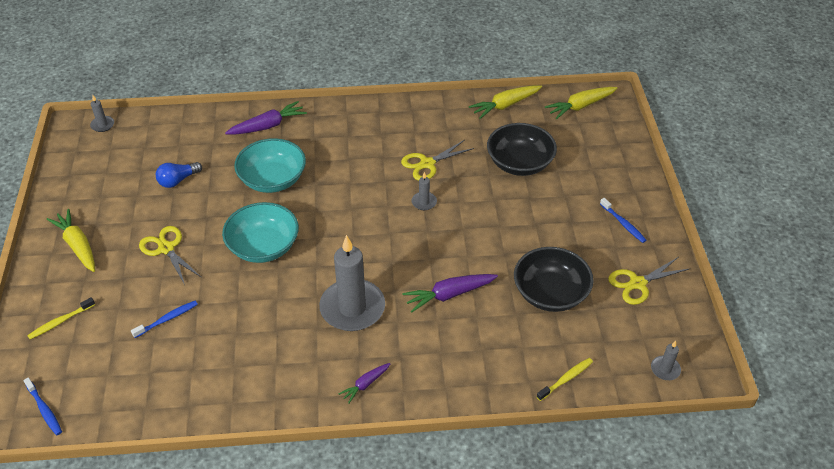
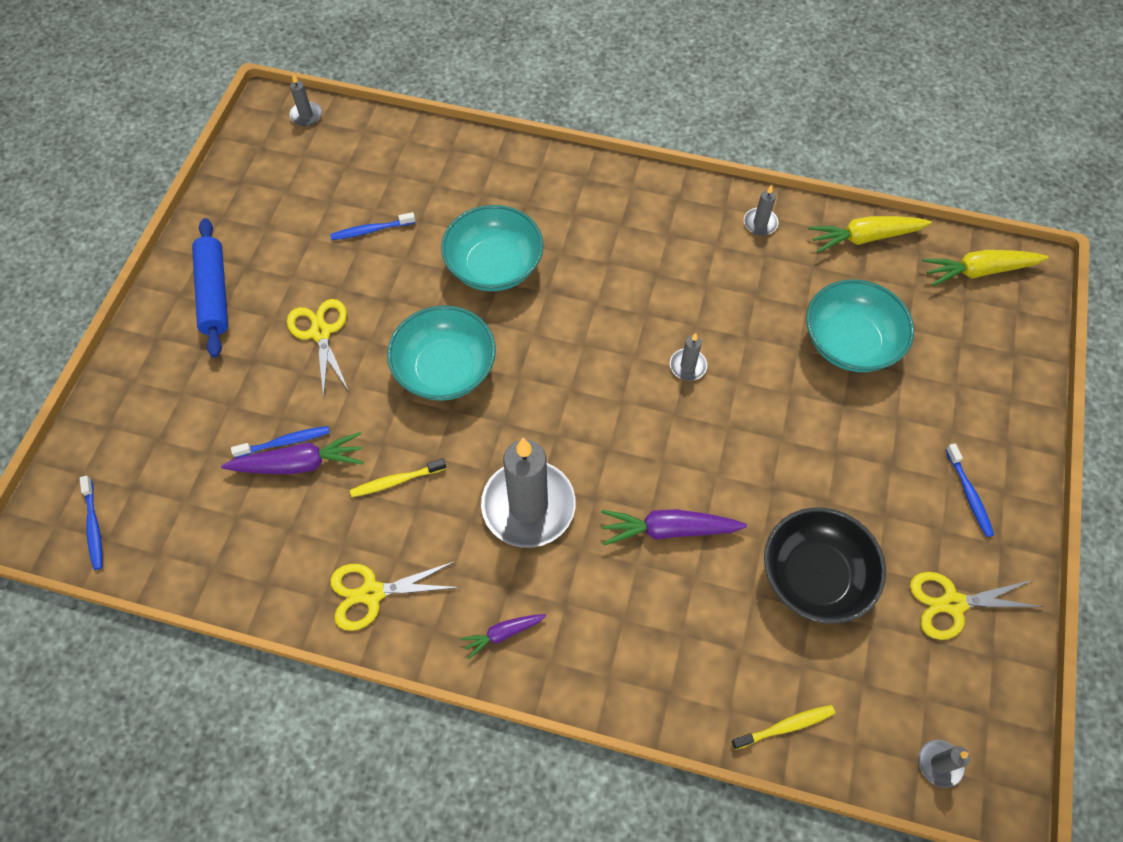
camera: 20 degrees right, 15 degrees up
yellow toothbrush [27,297,95,339] -> yellow toothbrush moved to [350,459,446,497]
yellow carrot [47,209,95,272] -> blue rolling pin [192,218,228,358]
blue light bulb [156,162,202,188] -> blue toothbrush [330,212,415,240]
purple carrot [225,101,307,135] -> purple carrot moved to [221,432,364,474]
yellow scissors [401,140,474,181] -> yellow scissors moved to [330,561,460,631]
black bowl [487,123,557,176] -> turquoise bowl [806,280,914,372]
none -> grey candle [744,185,778,235]

